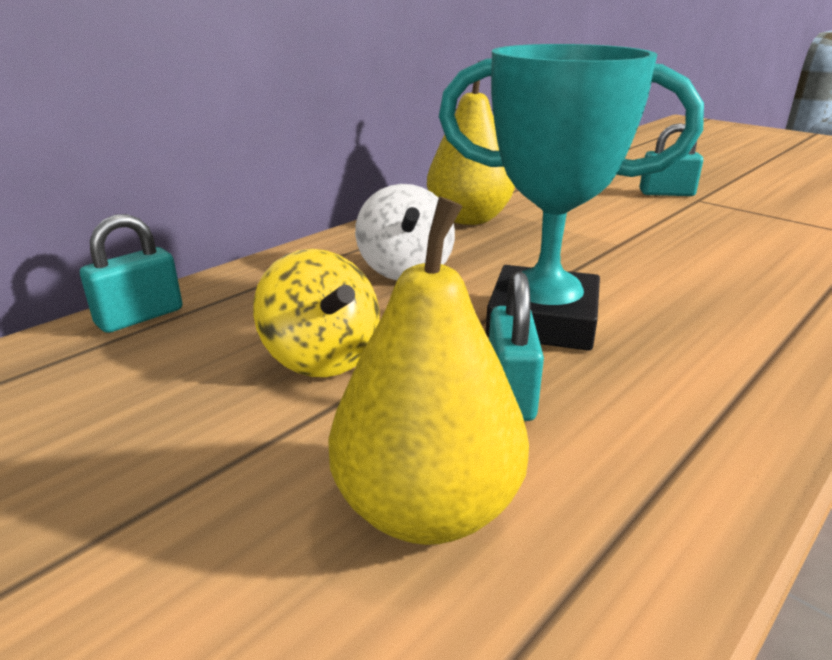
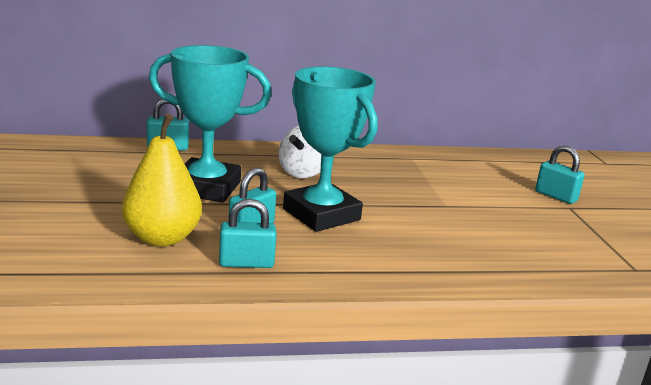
camera: 35 degrees right, 5 degrees down
yellow spinning top [253,249,380,377] -> turquoise trophy [149,45,272,203]
yellow pear [427,61,515,225] -> none
none -> turquoise padlock [219,199,277,268]

